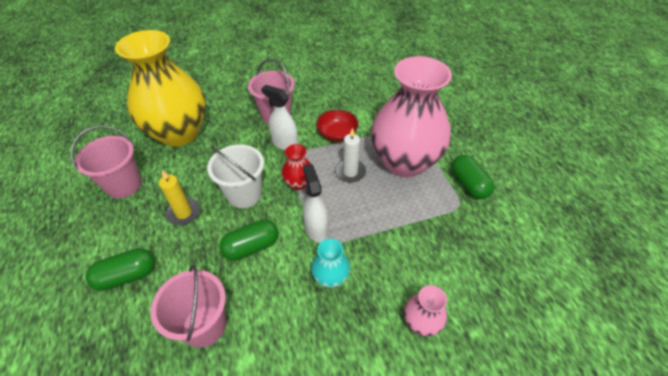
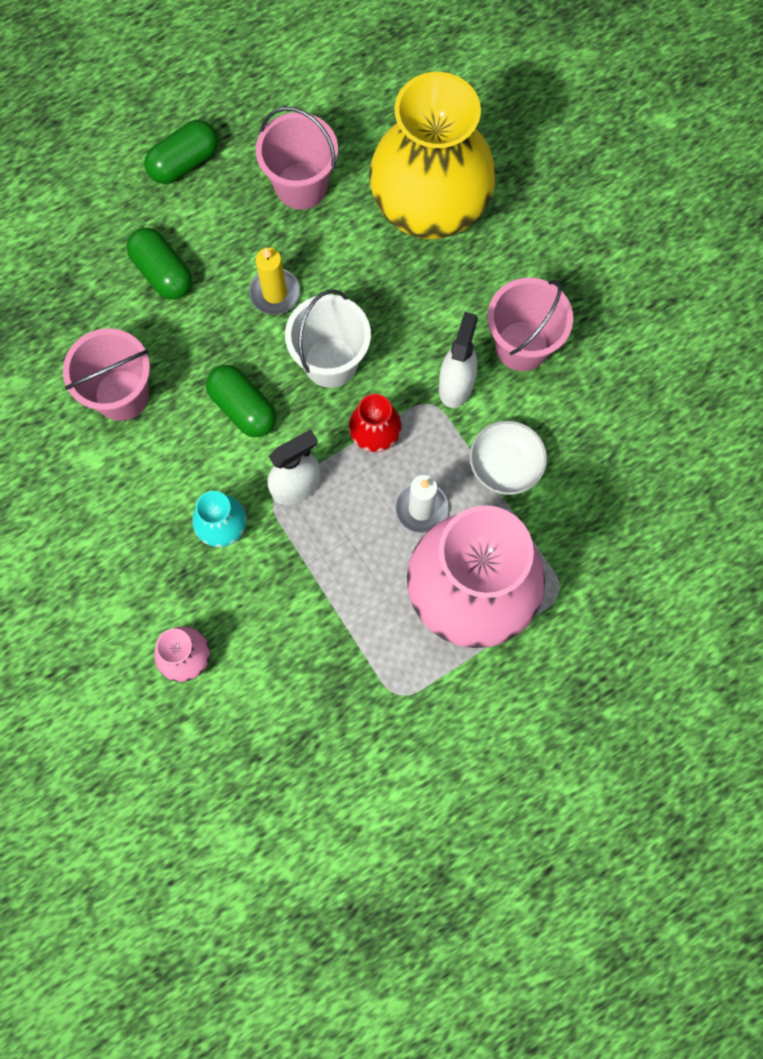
camera: 75 degrees right, 25 degrees up
red bowl [316,110,359,142] -> white bowl [469,420,547,495]
green capsule [451,155,495,199] -> green capsule moved to [144,120,218,184]

